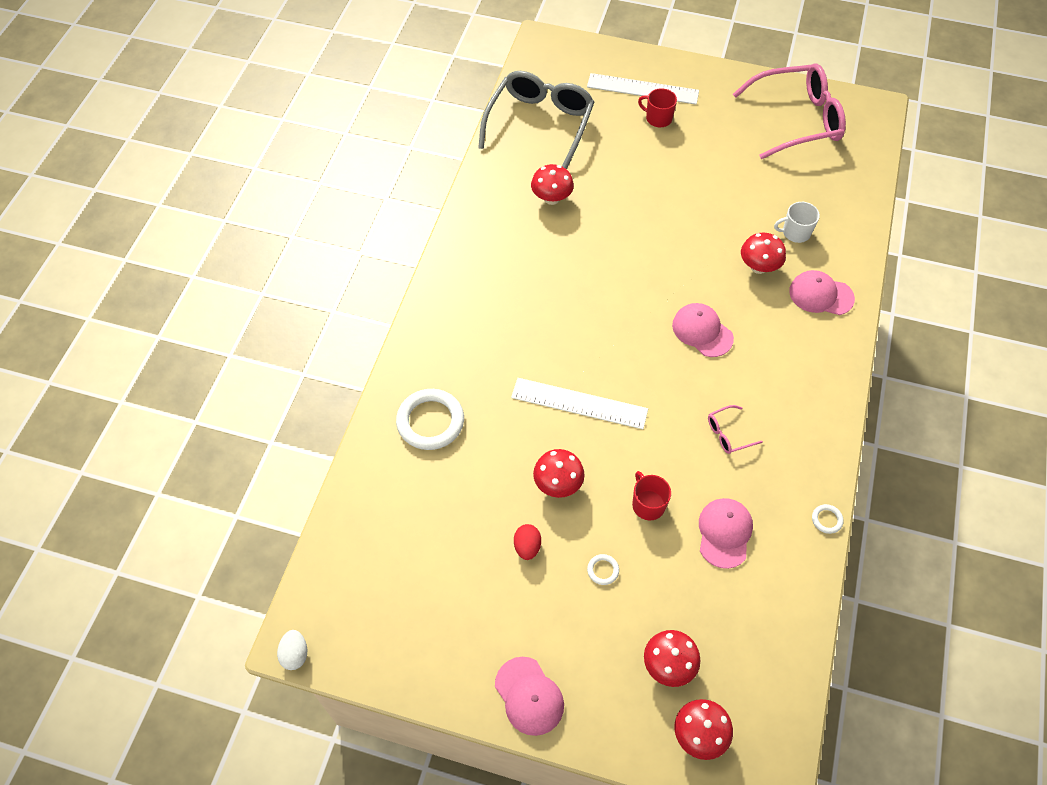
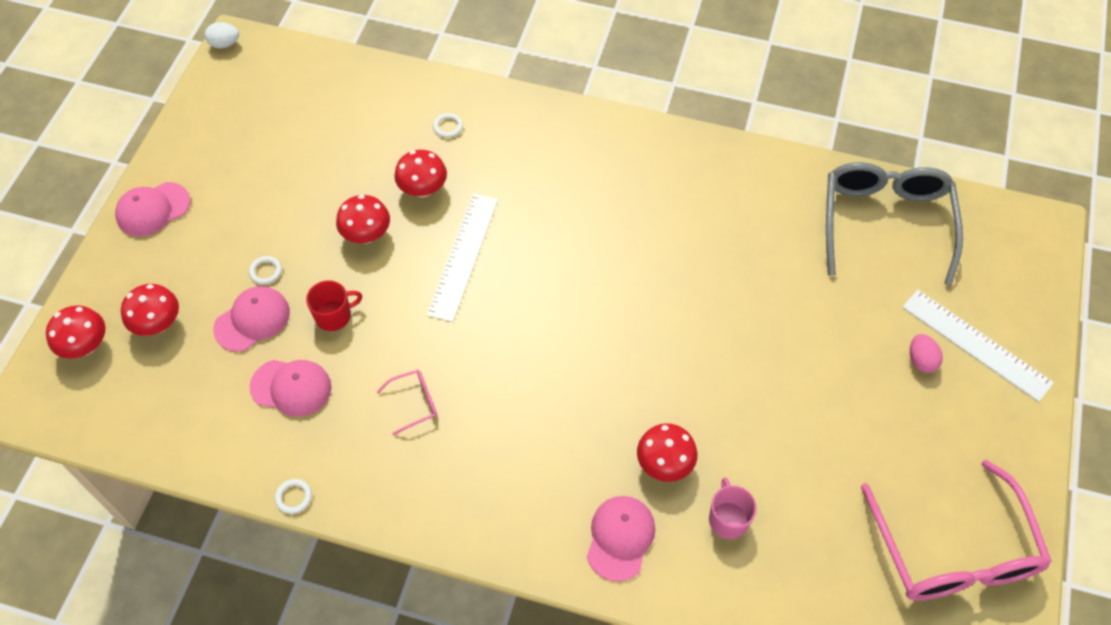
camera: 90 degrees right, 0 degrees up
white ring [396,389,464,450] -> white ring [433,113,463,138], size x0.43
grey glasses [478,71,594,169] -> grey glasses turned 105 degrees counterclockwise [826,162,963,286]
red egg [514,524,541,560] -> none
red mushroom [531,164,574,205] -> red mushroom moved to [394,150,447,198]
white ruler [587,73,699,104] -> white ruler turned 60 degrees counterclockwise [902,290,1054,402]
red mug [638,88,677,127] -> pink egg [910,334,943,373]
pink cap [672,303,734,357] -> pink cap moved to [213,286,290,352]
pink glasses [708,405,763,454] -> pink glasses turned 90 degrees clockwise [377,370,437,436]
white mug [774,202,820,243] -> pink mug [709,477,757,539]

